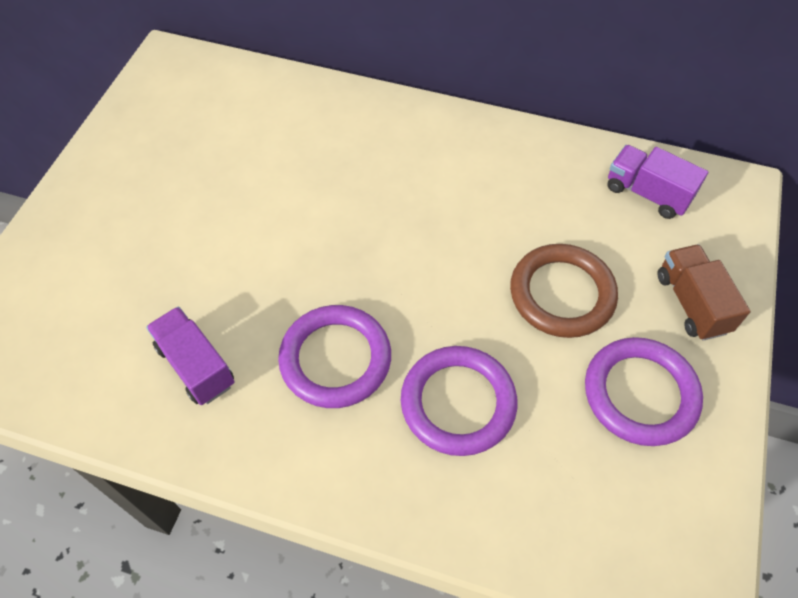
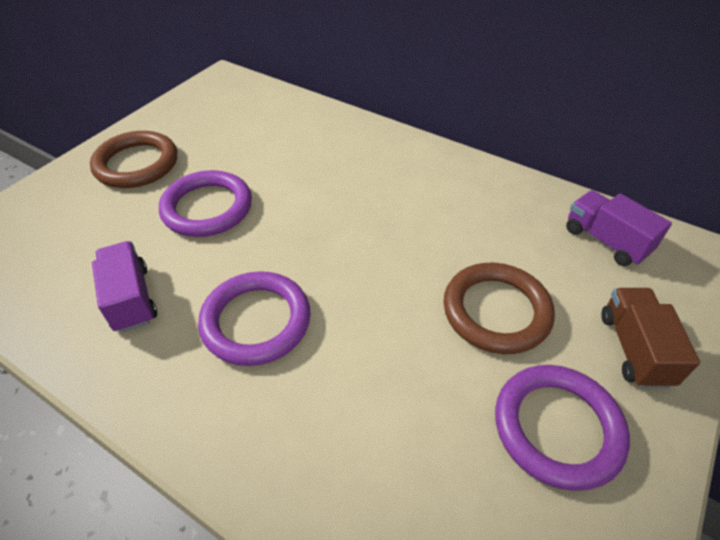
camera: 15 degrees right, 10 degrees down
purple ring [401,346,517,456] -> purple ring moved to [159,170,252,237]
none -> brown ring [90,131,177,188]

